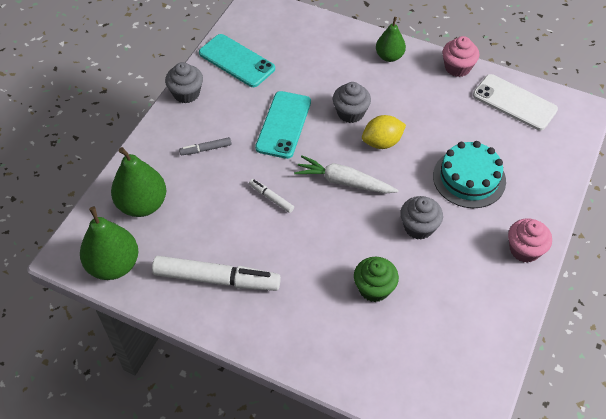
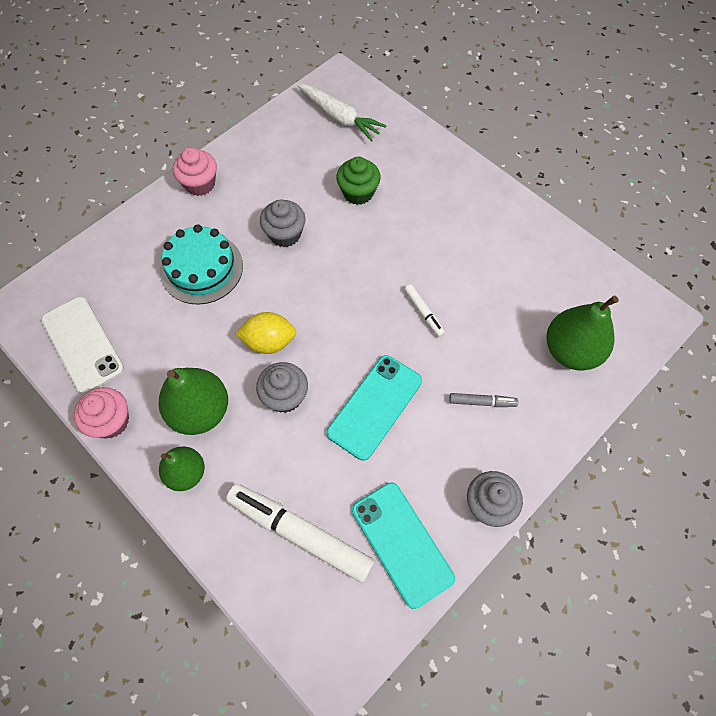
camera: 160 degrees left, 10 degrees up
green pear [80,207,138,280] -> green pear moved to [159,368,228,435]
white marker [152,256,281,291] -> white marker moved to [226,484,374,583]
white carrot [294,155,399,194] -> white carrot moved to [297,84,386,142]

